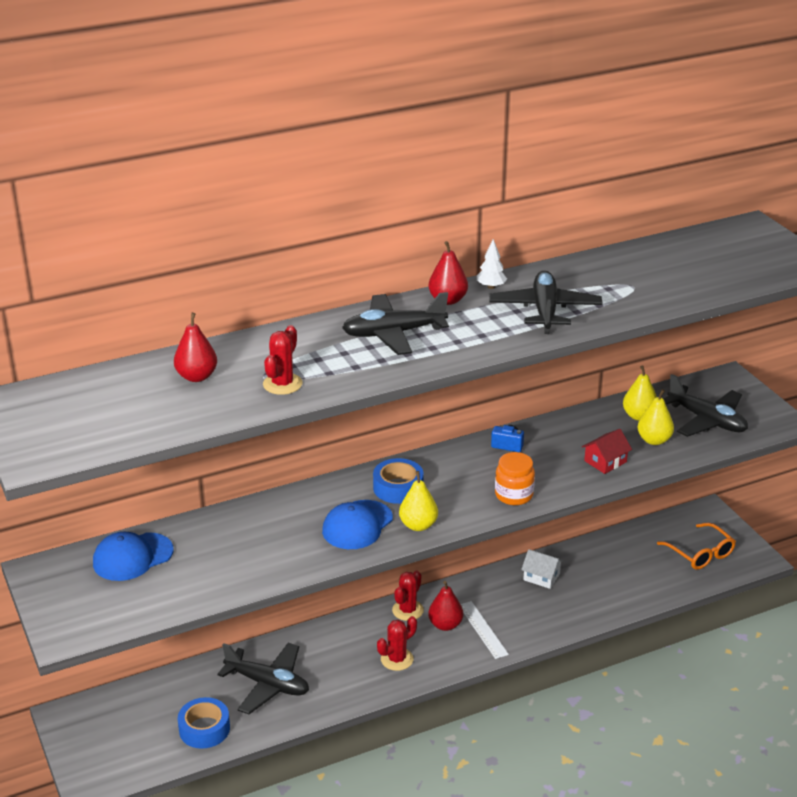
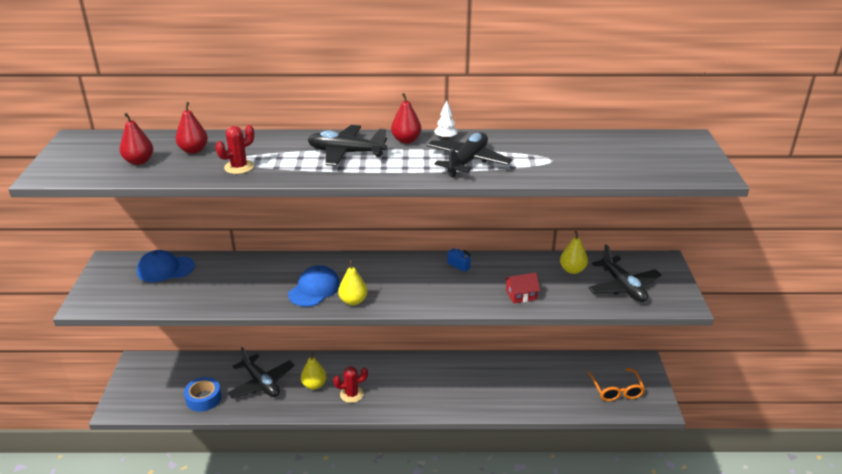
camera: 25 degrees right, 0 degrees up
blue cap [322,500,393,549] -> blue cap turned 150 degrees clockwise [288,265,340,307]
blue tape [373,458,424,504] -> none
red cactus [392,571,424,621] -> none
red pear [428,581,463,631] -> red pear moved to [120,113,153,165]
white ruler [461,601,509,659] -> none
orange jar [495,452,535,505] -> none
white house [521,549,564,589] -> none
yellow pear [637,389,674,445] -> yellow pear moved to [301,353,327,390]

